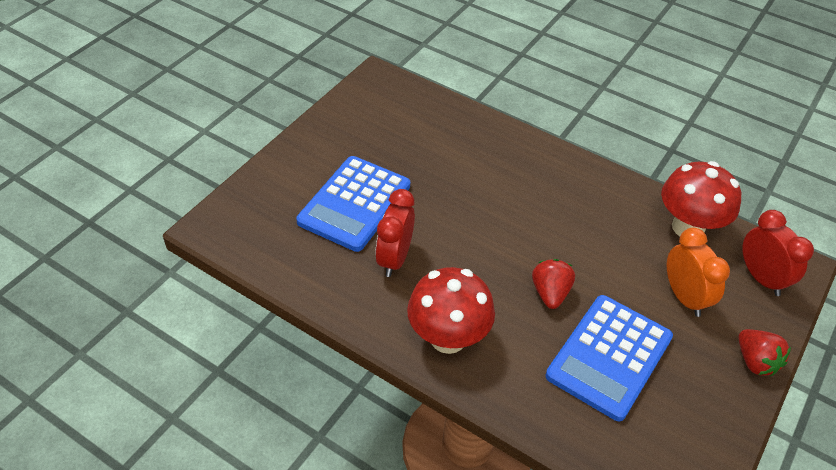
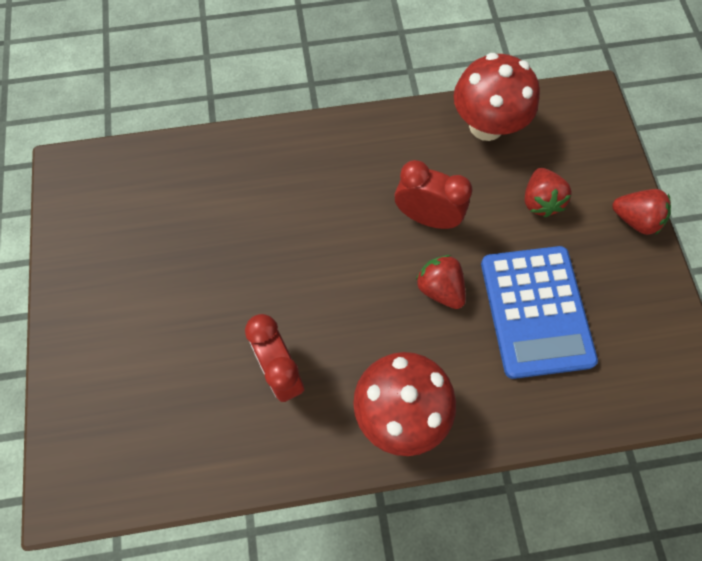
camera: 40 degrees left, 20 degrees up
blue calculator [296,156,410,252] -> none
orange clock [667,228,730,317] -> red strawberry [525,168,572,217]
red clock [743,210,814,296] -> red clock moved to [395,160,472,229]

